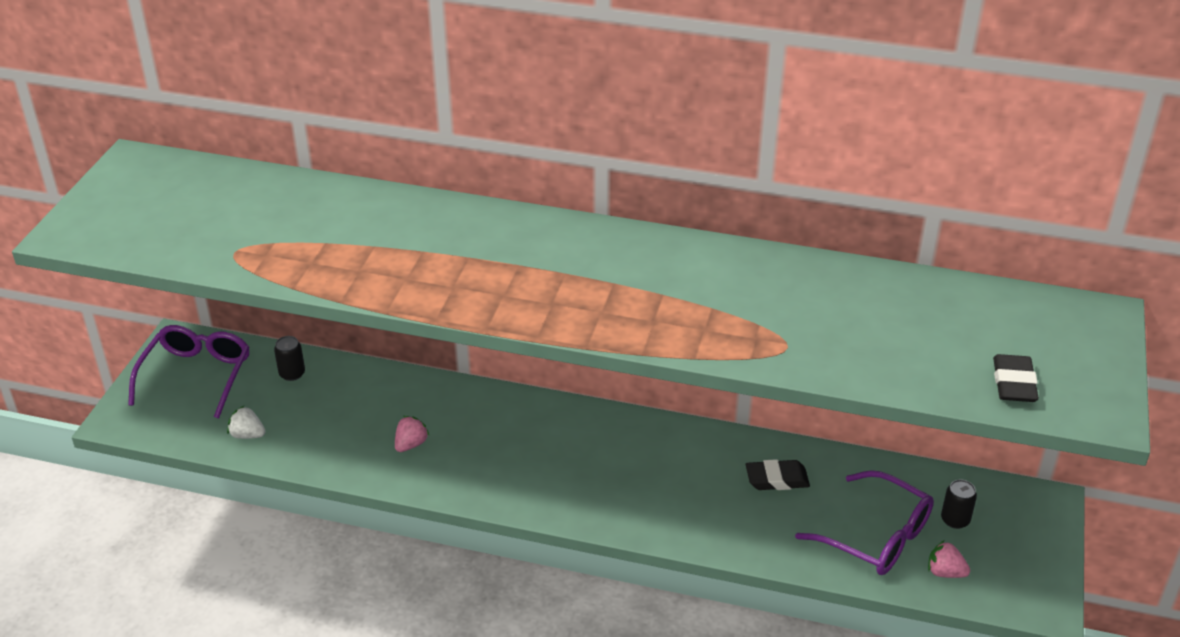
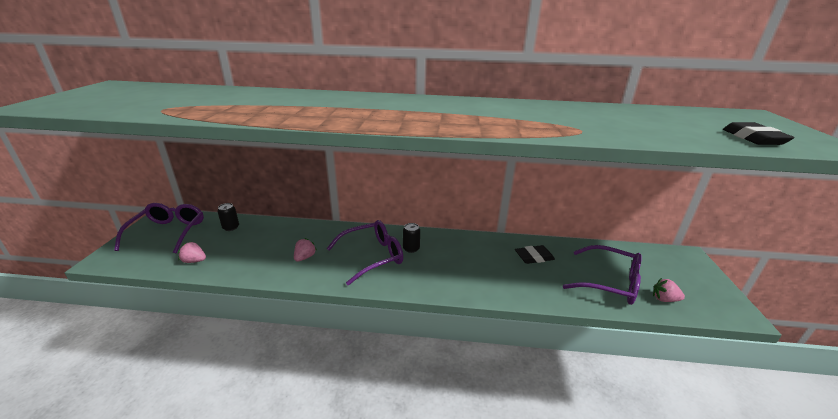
camera: 10 degrees left, 10 degrees down
white strawberry [227,406,266,439] -> pink strawberry [178,242,206,263]
black can [941,479,977,529] -> black can moved to [403,223,420,253]
none -> purple glasses [327,220,403,285]

